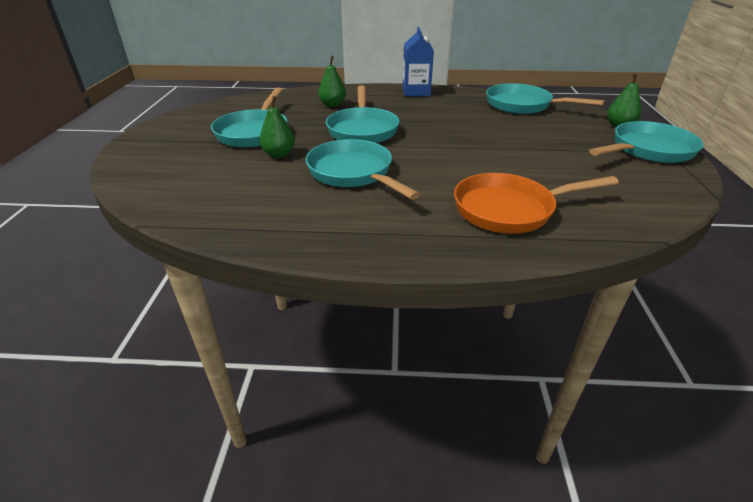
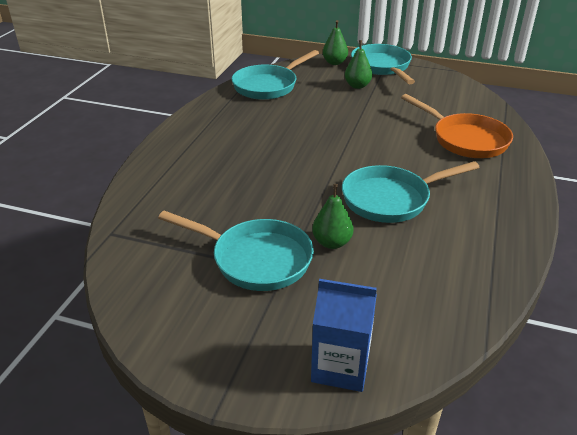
camera: 75 degrees left, 0 degrees up
green pear [318,56,346,107] -> green pear moved to [345,40,372,89]
turquoise pan [326,85,400,143] -> none
blue carton [402,27,434,96] -> blue carton moved to [311,279,377,392]
orange pan [454,173,619,234] -> orange pan turned 45 degrees counterclockwise [401,94,513,158]

